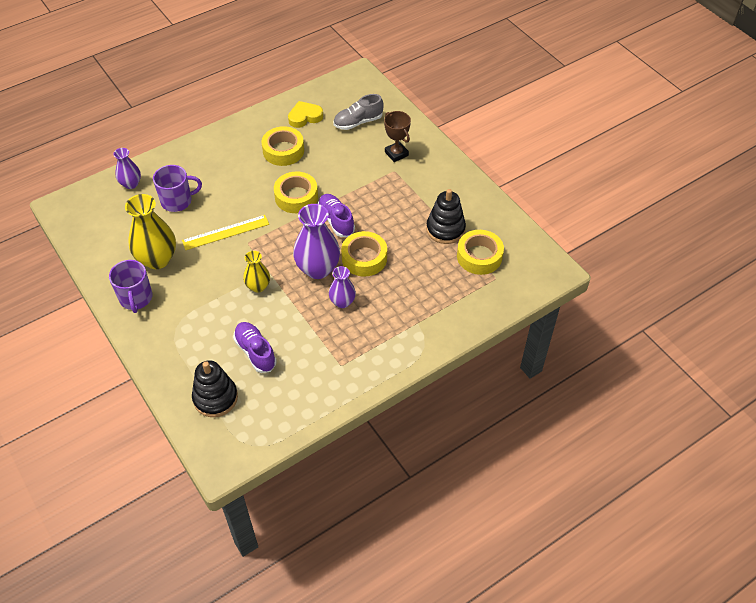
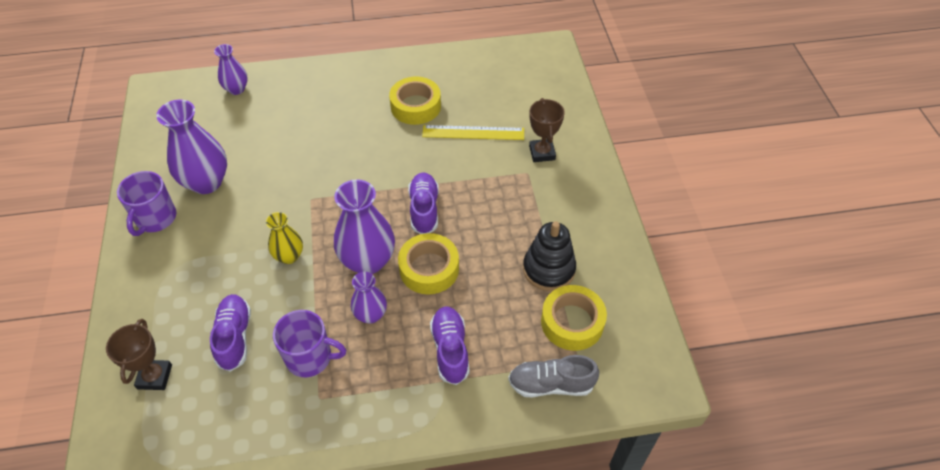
camera: 25 degrees right, 0 degrees up
yellow vase [125,194,176,269] -> purple vase [156,100,227,194]
purple mug [153,165,202,212] -> purple mug moved to [273,310,346,377]
yellow ruler [182,215,269,250] -> yellow ruler moved to [422,125,524,140]
black stacking toy [192,360,238,417] -> brown trophy [106,319,172,390]
yellow tape [274,172,318,213] -> none
yellow heart [288,101,323,128] -> none
grey shoe [333,94,384,130] -> grey shoe moved to [508,355,599,397]
none -> purple shoe [430,306,470,385]

